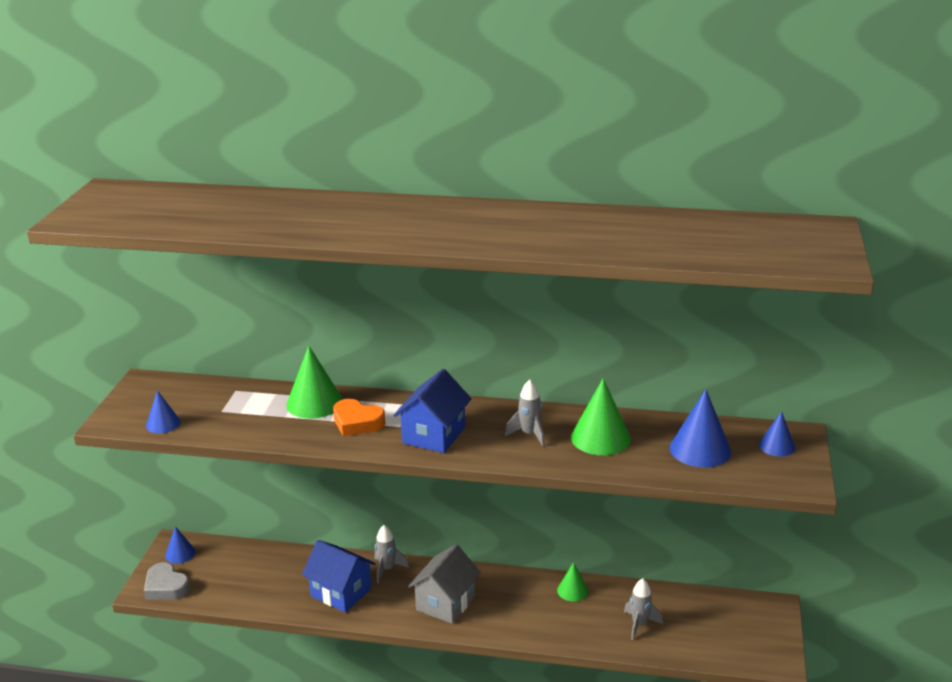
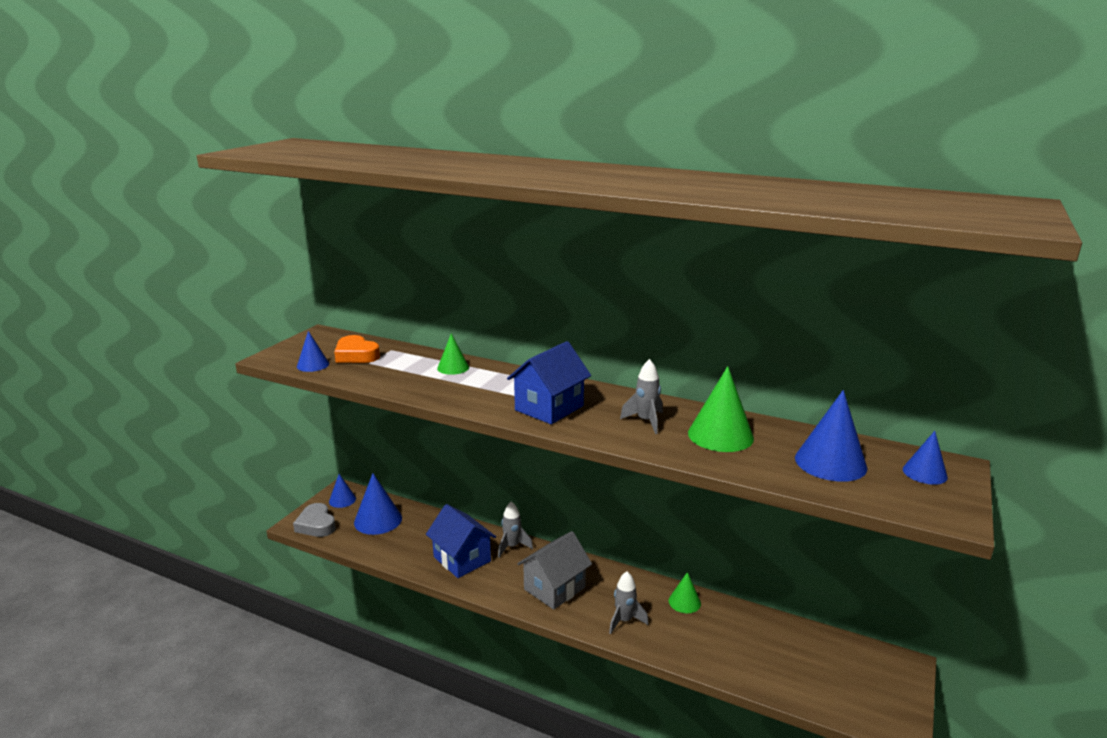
camera: 15 degrees right, 5 degrees down
green cone [286,346,343,419] -> green cone [437,333,469,375], size x0.59
orange heart [333,399,385,436] -> orange heart moved to [334,335,380,363]
grey rocket [624,578,663,640] -> grey rocket moved to [609,572,648,634]
none -> blue cone [354,473,402,535]

